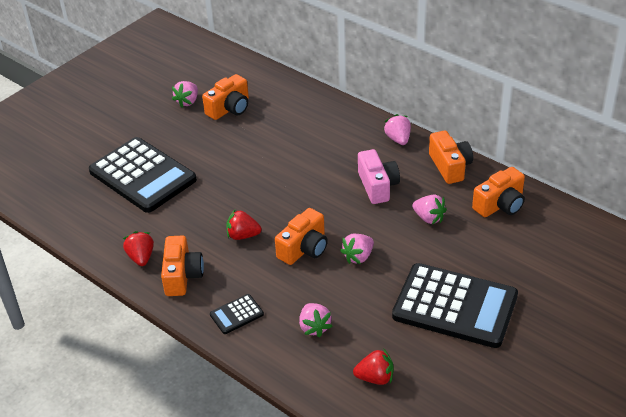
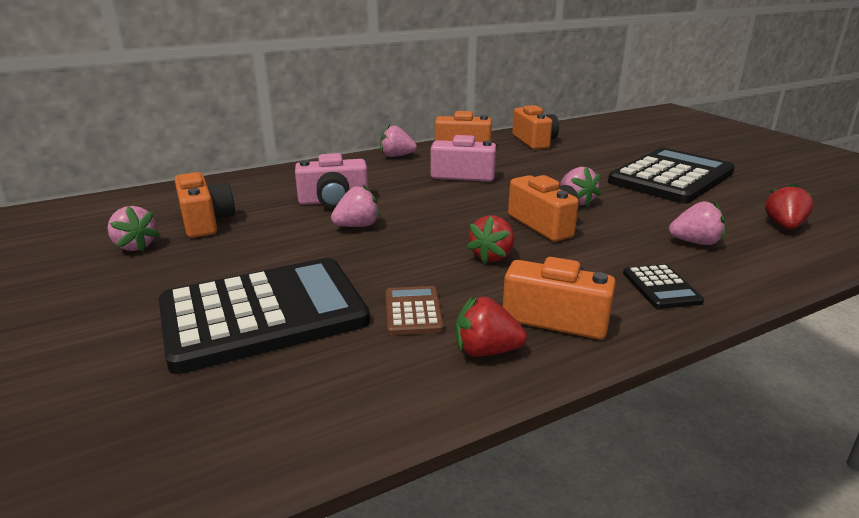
camera: 70 degrees left, 15 degrees down
pink strawberry [412,195,447,224] -> pink strawberry moved to [331,185,381,227]
none -> pink camera [295,153,368,208]
none -> brown calculator [386,286,444,335]

